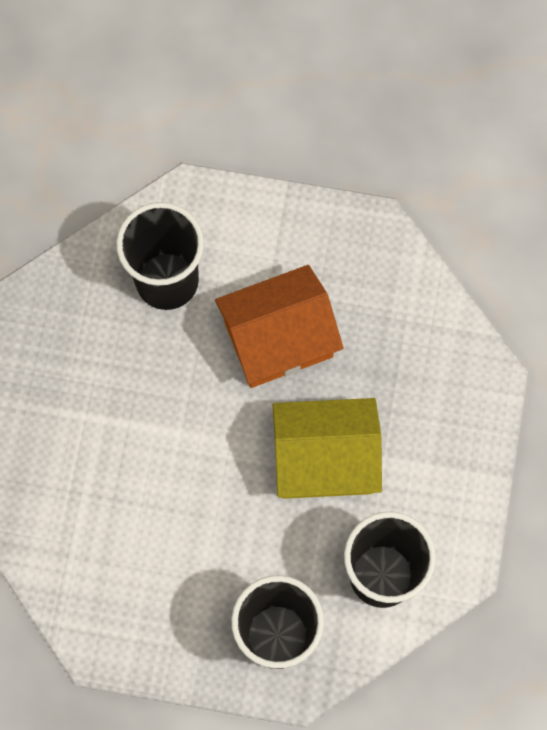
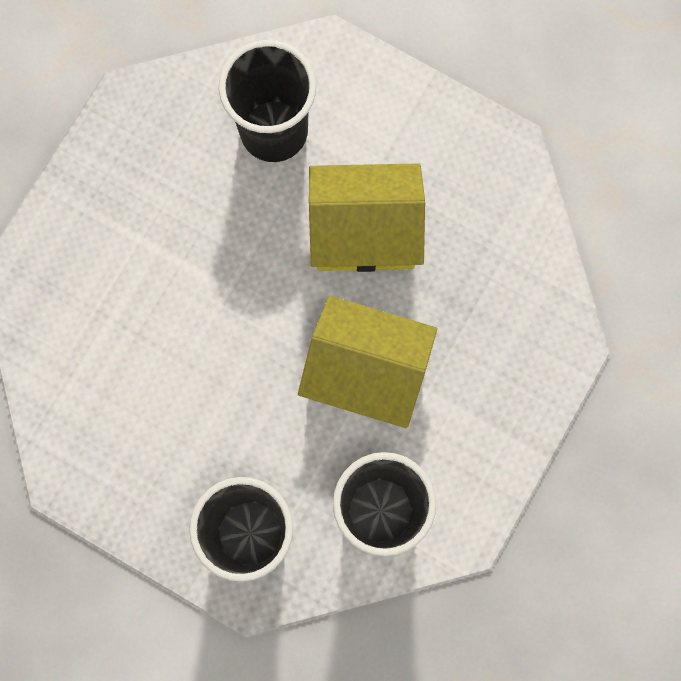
camera: 20 degrees right, 5 degrees up
orange house [215,265,343,388] -> yellow house [309,163,425,272]

